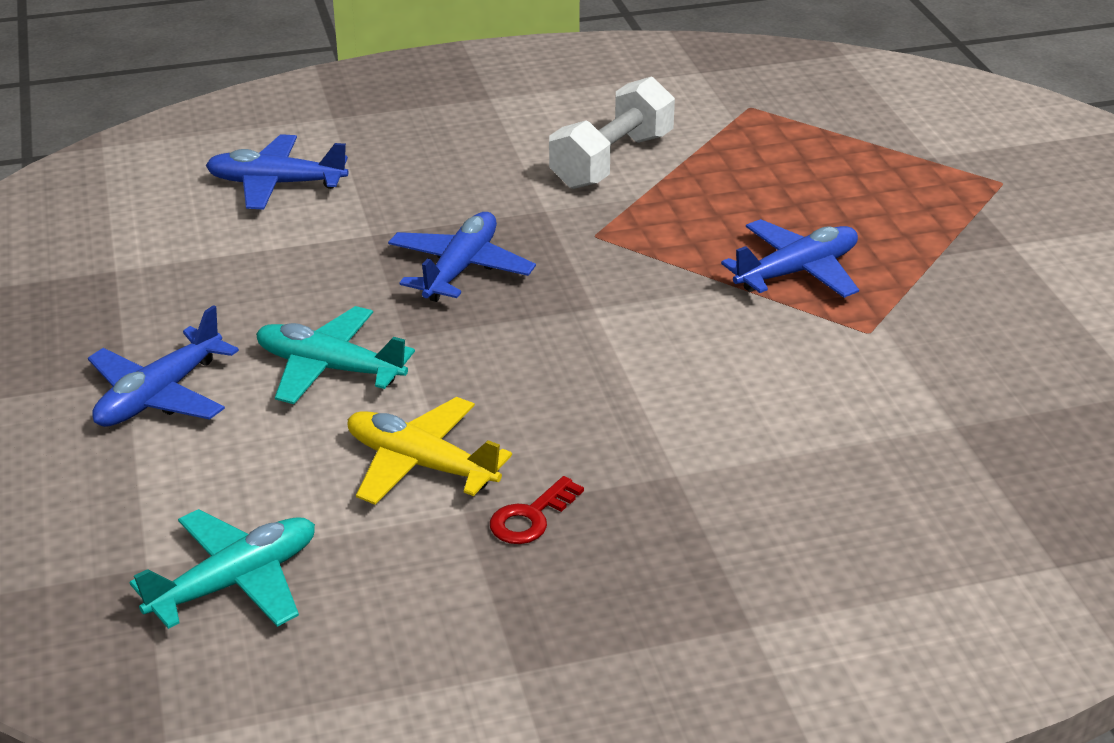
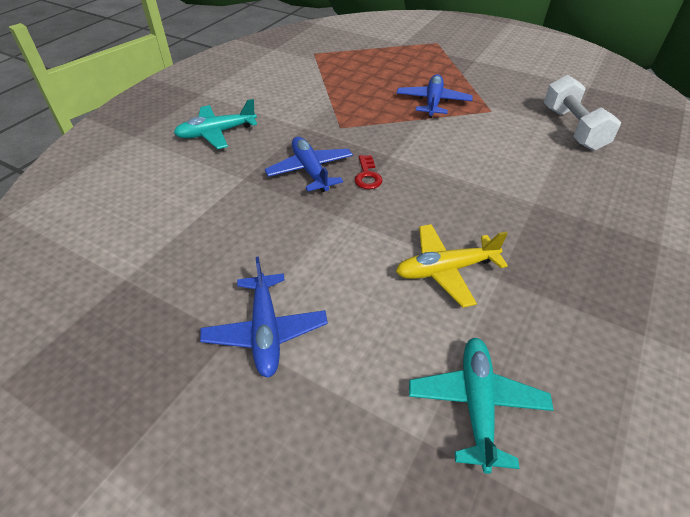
camera: 45 degrees left, 10 degrees up
blue plane [206,134,348,210] -> none
turquoise plane [256,306,415,404] -> turquoise plane moved to [174,99,257,149]
red key [490,476,584,544] -> red key moved to [354,155,383,189]
white dumbbell [549,76,675,189] -> white dumbbell moved to [544,75,621,151]

